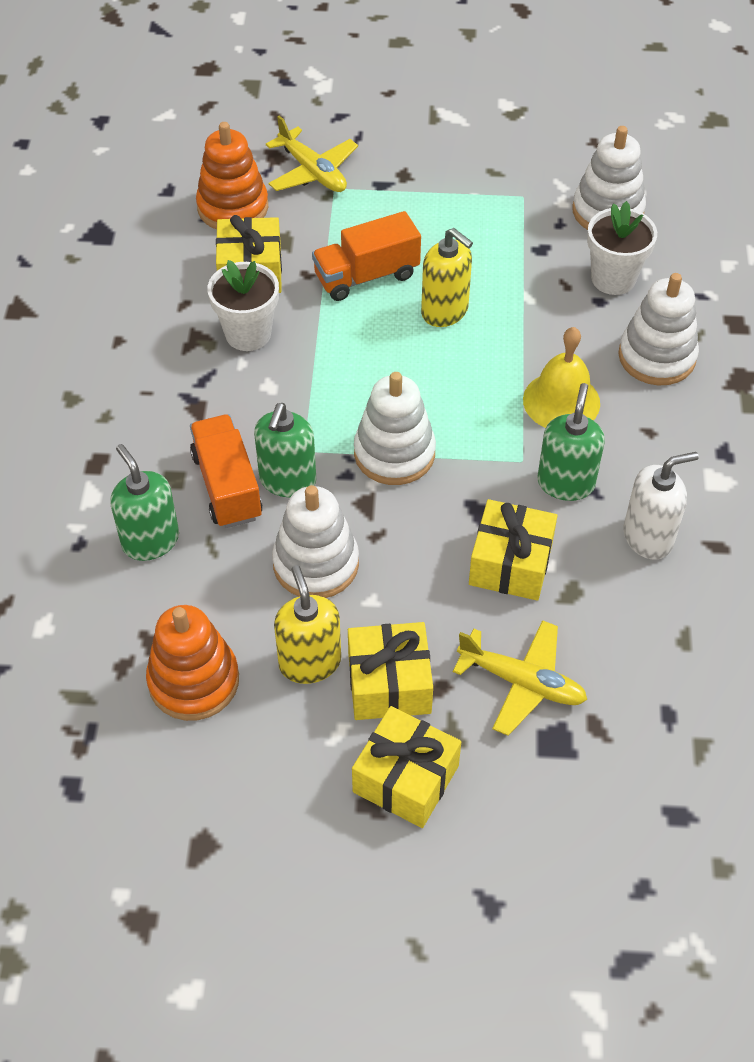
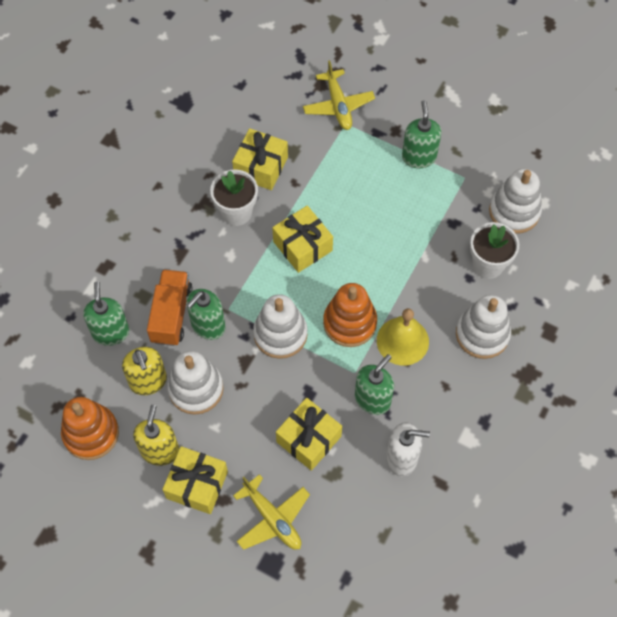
camera: 25 degrees right, 10 degrees up
orange stacking toy [196,122,268,229] -> orange stacking toy moved to [323,283,377,347]
orange truck [312,211,421,301] -> none
yellow gift [352,706,461,828] -> yellow gift moved to [272,205,333,273]
yellow soap dispenser [421,228,473,327] -> yellow soap dispenser moved to [122,347,167,395]
none -> green soap dispenser [402,100,441,168]

